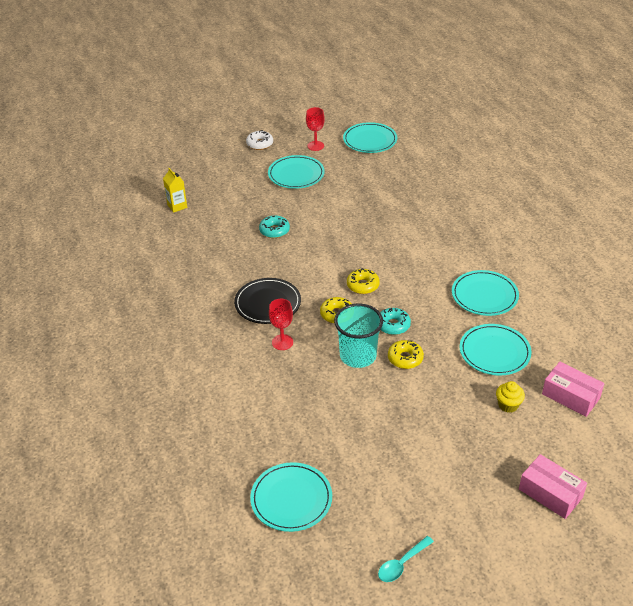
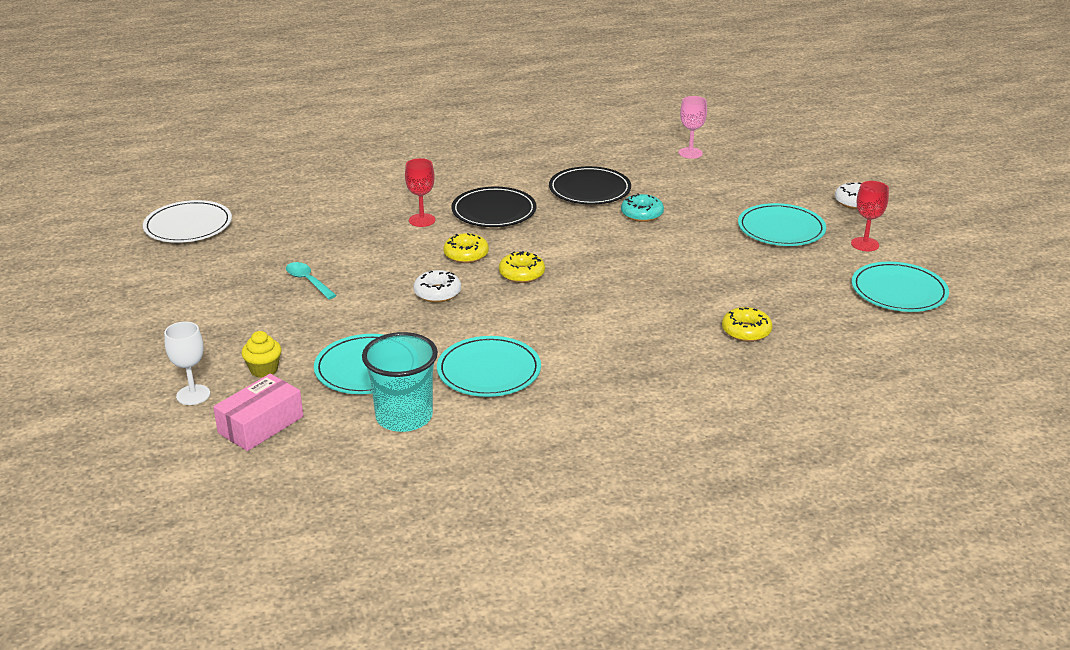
camera: 90 degrees right, 10 degrees down
yellow carton [163,168,187,213] -> pink goblet [679,96,707,159]
turquoise plate [250,462,332,532] -> white plate [143,200,232,243]
turquoise cup [334,304,383,368] -> turquoise cup moved to [362,332,438,432]
turquoise spoon [378,536,434,582] -> turquoise spoon moved to [286,262,337,299]
turquoise donut [380,308,411,335] -> white donut [413,270,461,303]
yellow donut [388,340,424,369] -> yellow donut moved to [722,307,772,342]
pink box [519,454,587,519] -> none
none -> white goblet [164,321,210,405]
none -> black plate [549,166,631,205]

